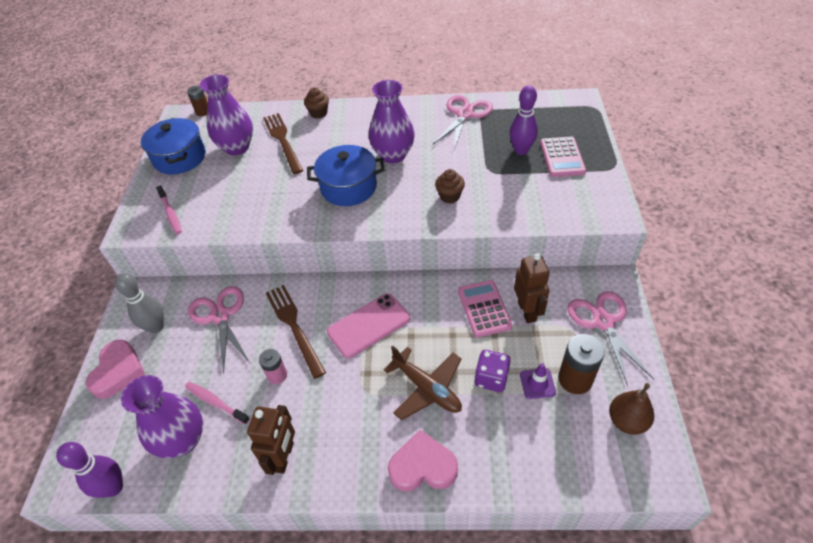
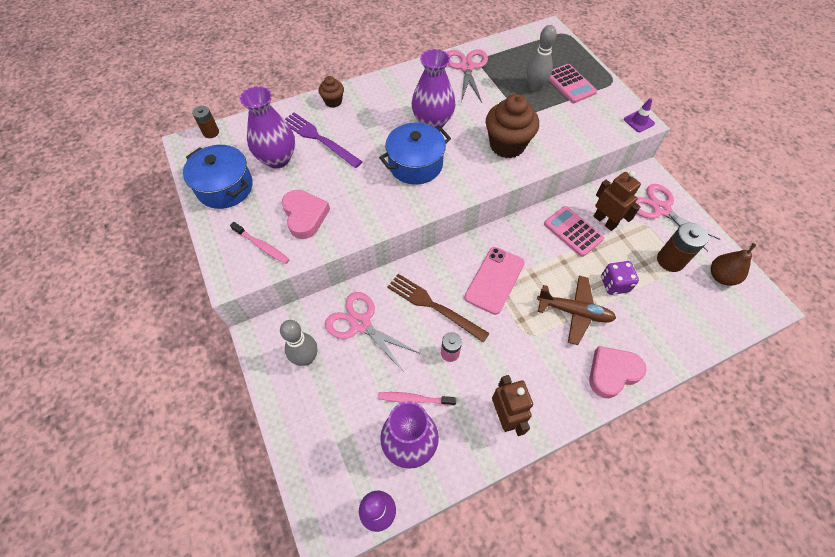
camera: 30 degrees left, 10 degrees up
pink heart [85,340,145,399] -> pink heart moved to [282,190,330,239]
brown fork [263,113,303,174] -> purple fork [285,112,363,168]
brown cupcake [435,169,465,204] -> brown cupcake [486,94,539,158], size x1.93
purple bowling pin [509,85,538,155] -> grey bowling pin [527,25,557,92]
purple traffic cone [520,363,556,399] -> purple traffic cone moved to [624,98,655,132]

